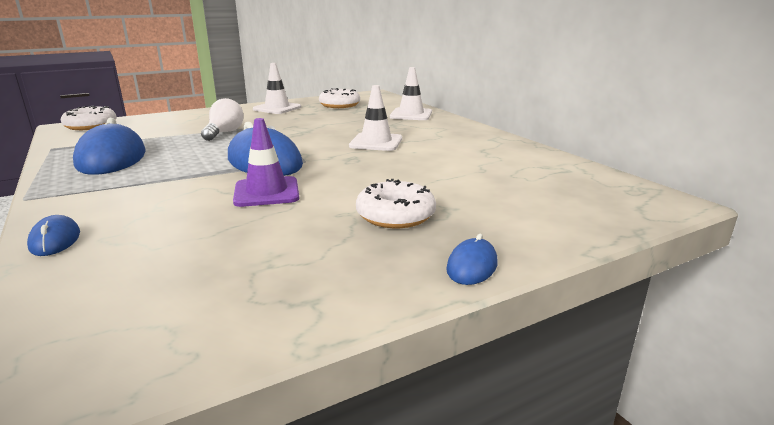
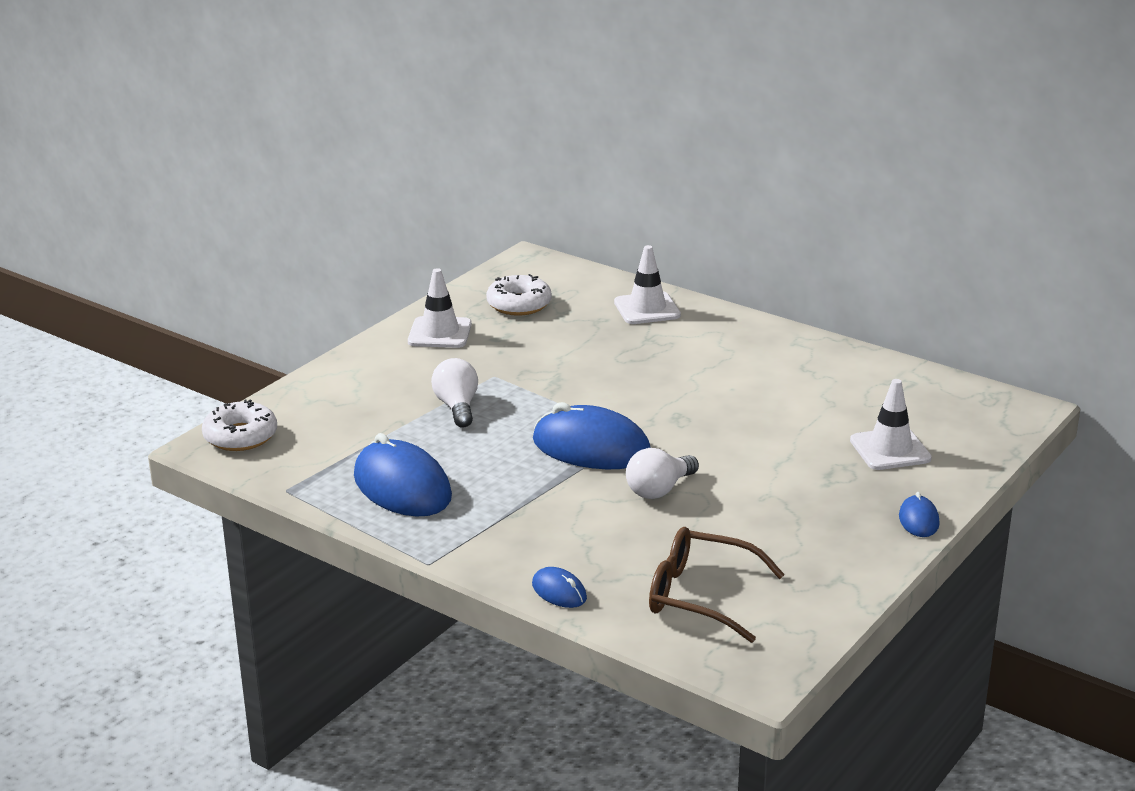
camera: 25 degrees left, 5 degrees up
purple traffic cone [233,118,299,207] -> white light bulb [626,448,699,499]
white traffic cone [349,85,402,151] -> white traffic cone moved to [850,379,932,470]
white donut [356,179,436,228] -> none
none -> brown glasses [649,527,785,643]

